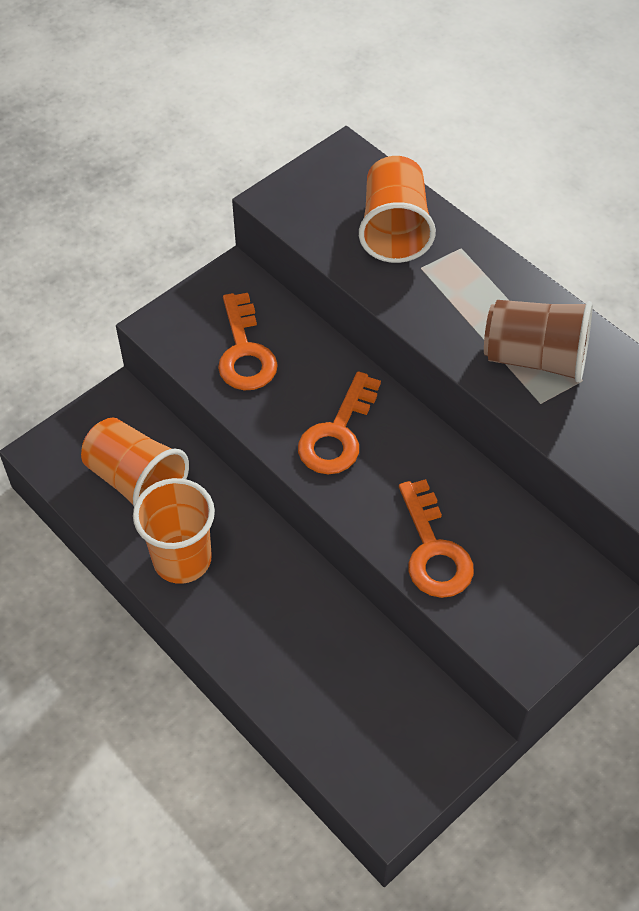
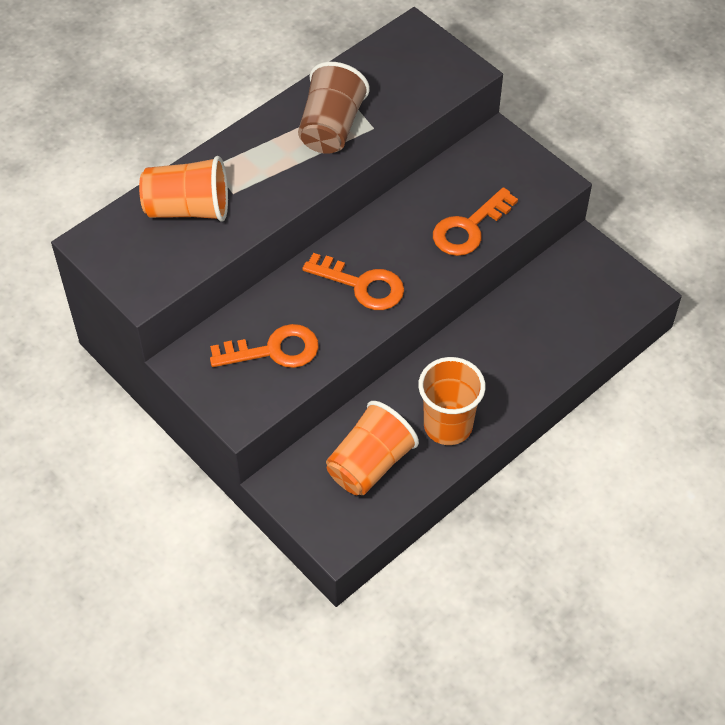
camera: 90 degrees left, 0 degrees up
orange key [399,479,474,598] -> orange key turned 150 degrees clockwise [433,187,518,256]

